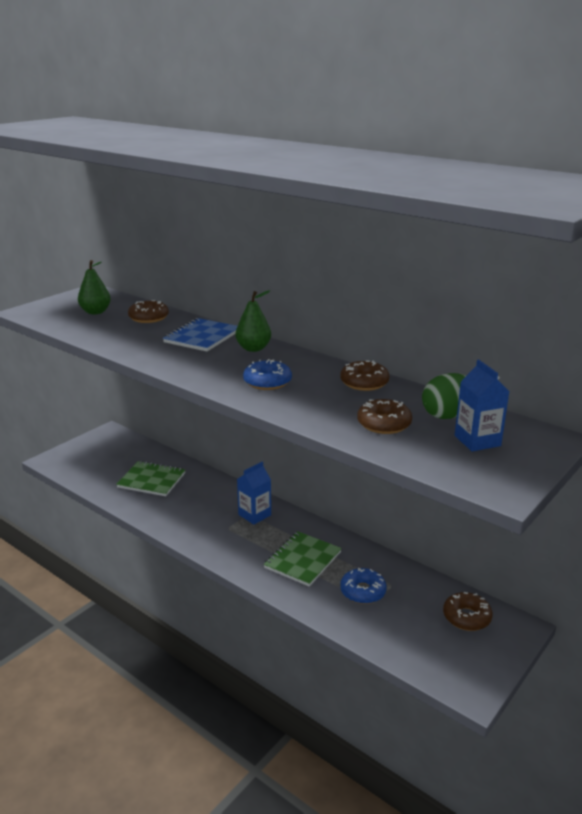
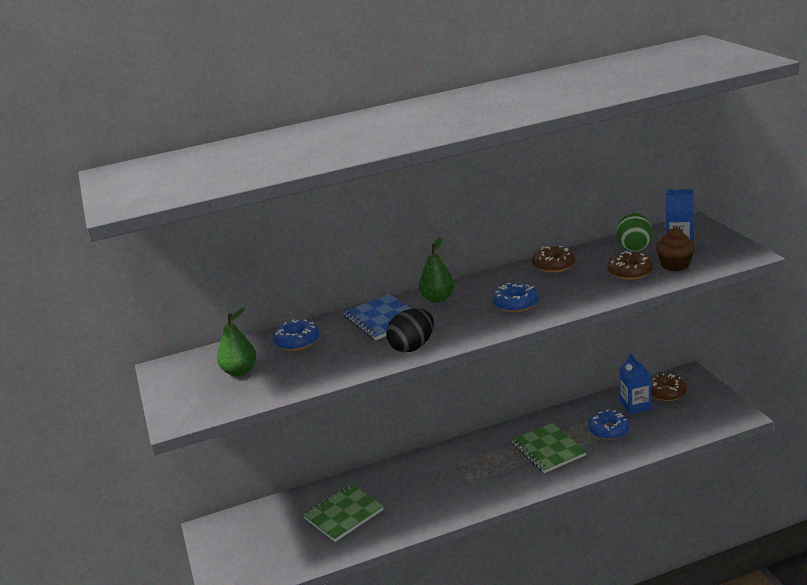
camera: 55 degrees left, 0 degrees up
brown donut [128,300,169,323] -> blue donut [273,319,319,351]
blue carton [237,462,271,525] -> blue carton moved to [619,353,651,415]
none -> black egg [386,308,434,352]
none -> brown cupcake [656,228,695,271]

